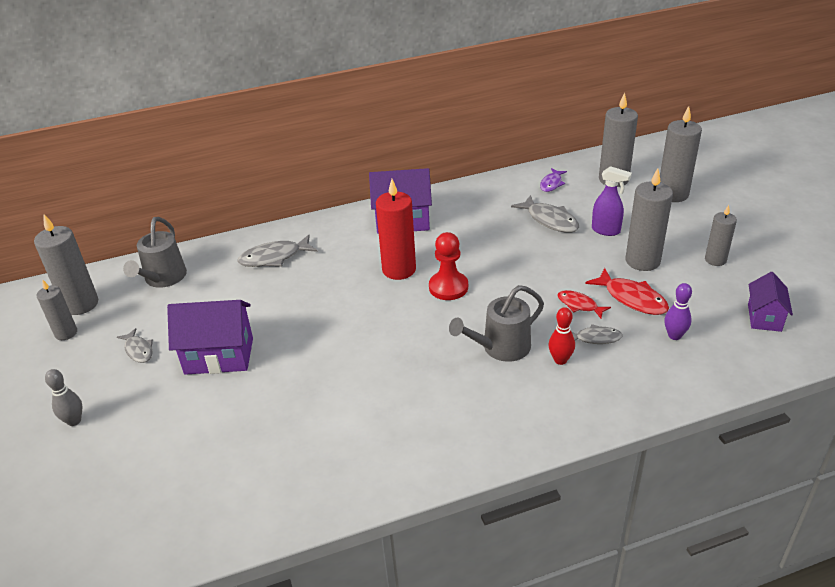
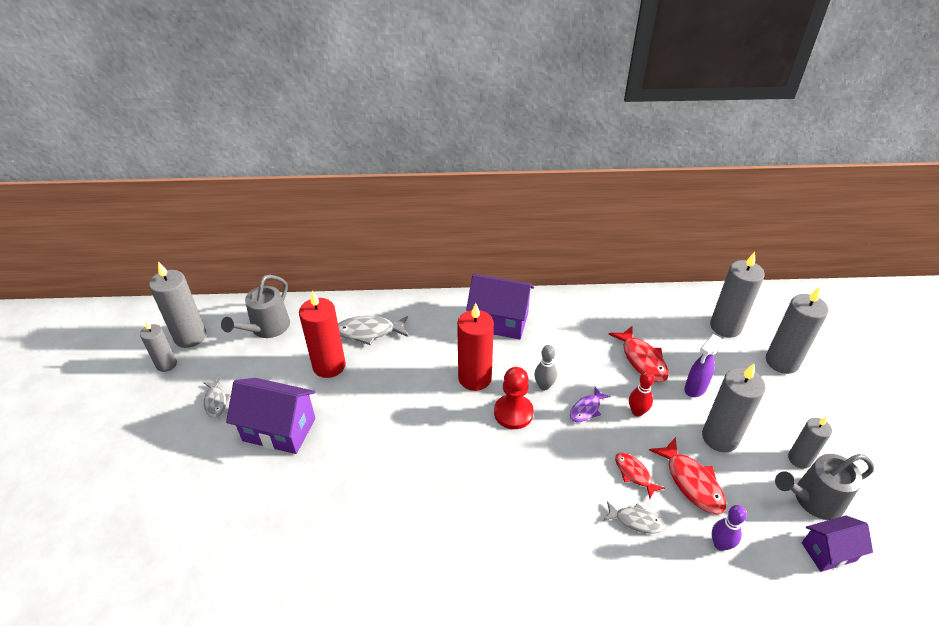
camera: 15 degrees right, 5 degrees up
grey bowling pin [45,369,83,426] -> grey bowling pin moved to [534,345,557,390]
grey watering can [449,285,544,362] -> grey watering can moved to [775,454,874,520]
grey fish [511,195,579,233] -> red fish [608,325,669,382]
purple fish [540,168,567,192] -> purple fish moved to [570,387,611,422]
red bowling pin [549,307,575,365] -> red bowling pin moved to [629,371,655,417]
purple spray bottle [592,166,632,236] -> purple spray bottle turned 90 degrees clockwise [684,334,722,397]
purple house [748,272,793,332] -> purple house turned 45 degrees clockwise [802,515,873,572]
none -> red candle [299,290,346,378]

